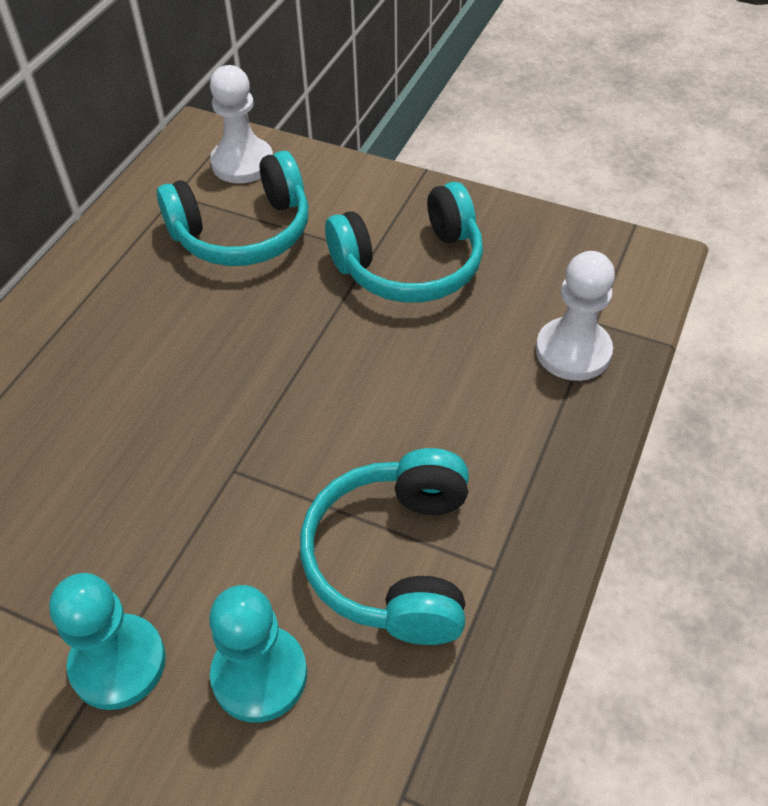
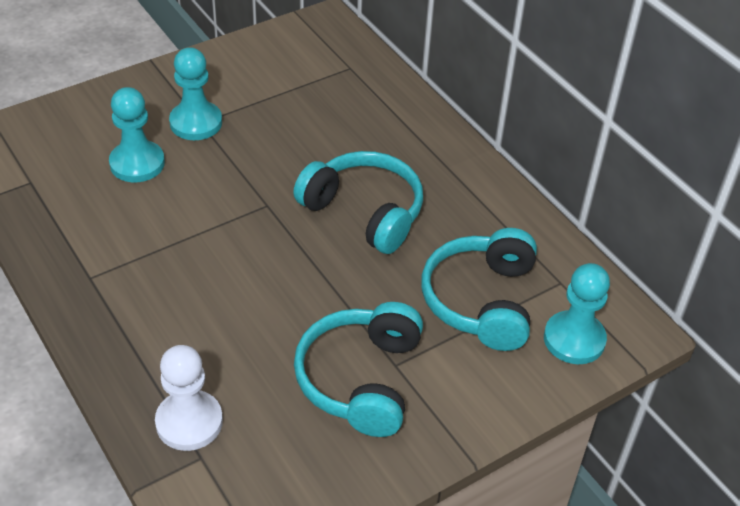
camera: 120 degrees right, 5 degrees down
white pawn [210,65,273,183] -> turquoise pawn [544,263,610,364]
turquoise headphones [300,448,469,645] -> turquoise headphones moved to [293,151,423,254]

